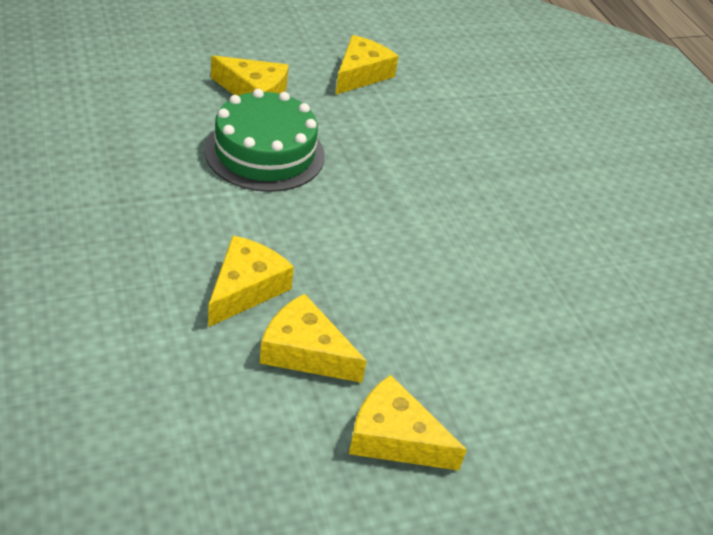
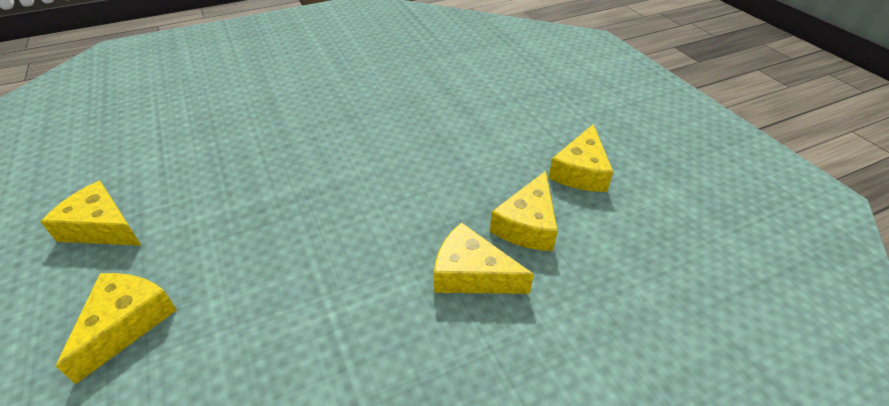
camera: 90 degrees left, 0 degrees up
green cake [205,89,325,192] -> none

